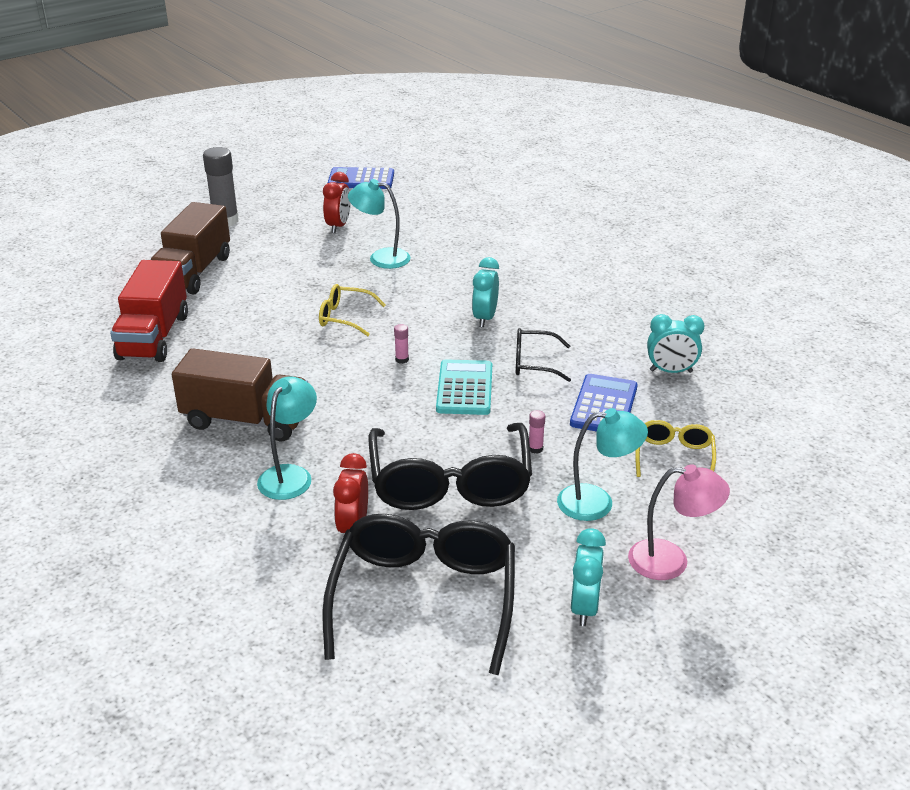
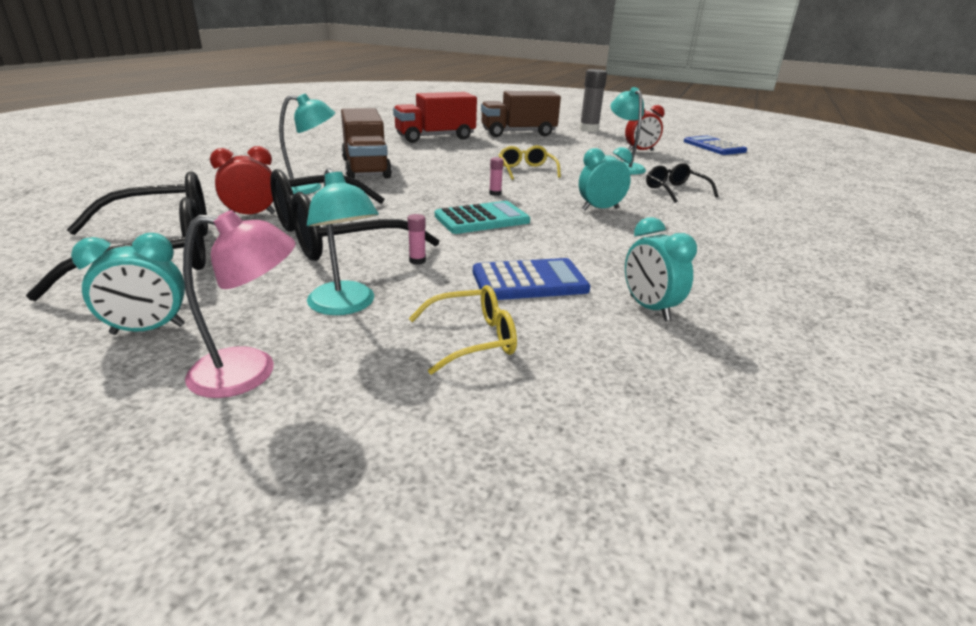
camera: 60 degrees right, 5 degrees down
black glasses [516,328,571,382] -> black glasses moved to [646,163,718,203]
pink lamp [628,464,730,580] -> pink lamp turned 75 degrees counterclockwise [183,210,296,398]

